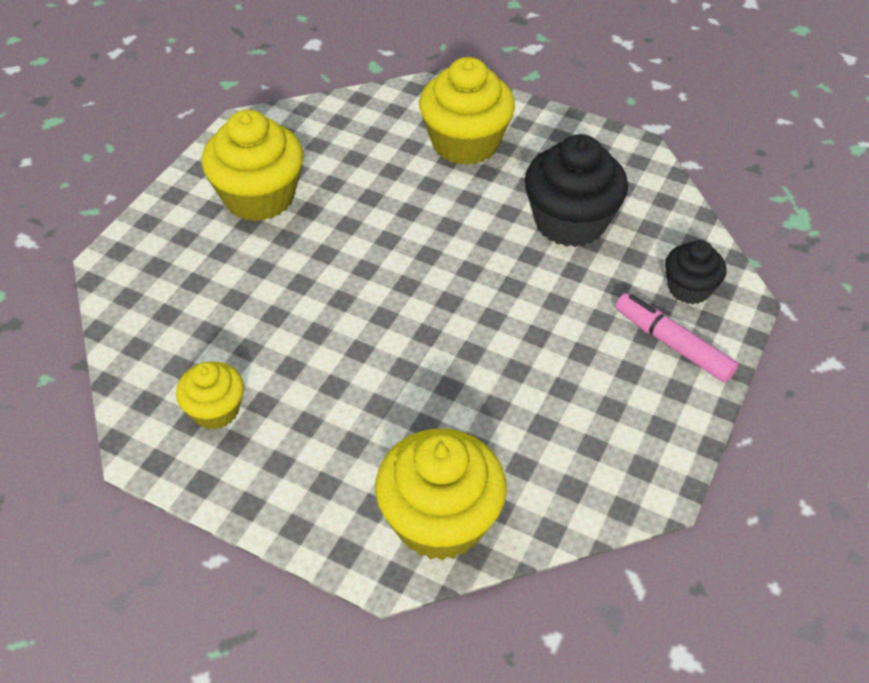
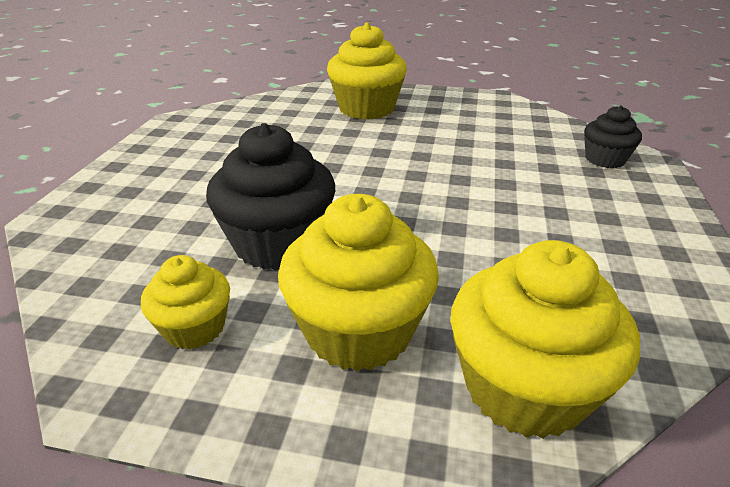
camera: 15 degrees left, 15 degrees down
yellow cupcake [202,110,304,221] -> yellow cupcake moved to [278,194,439,371]
black cupcake [525,134,628,247] -> black cupcake moved to [206,123,335,270]
pink marker [616,293,738,383] -> none

